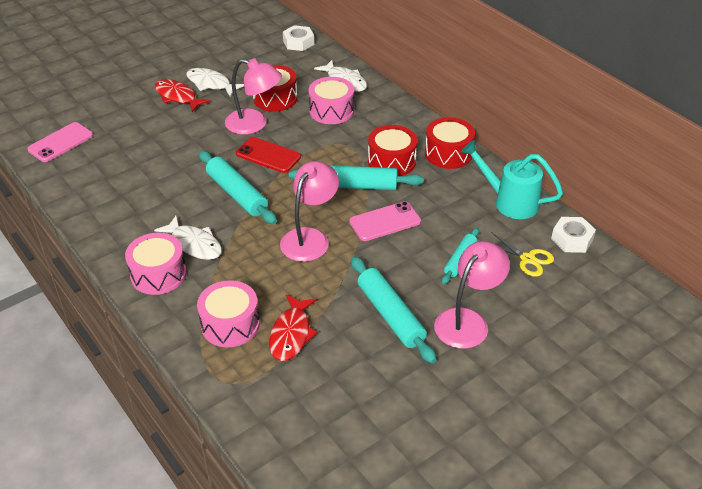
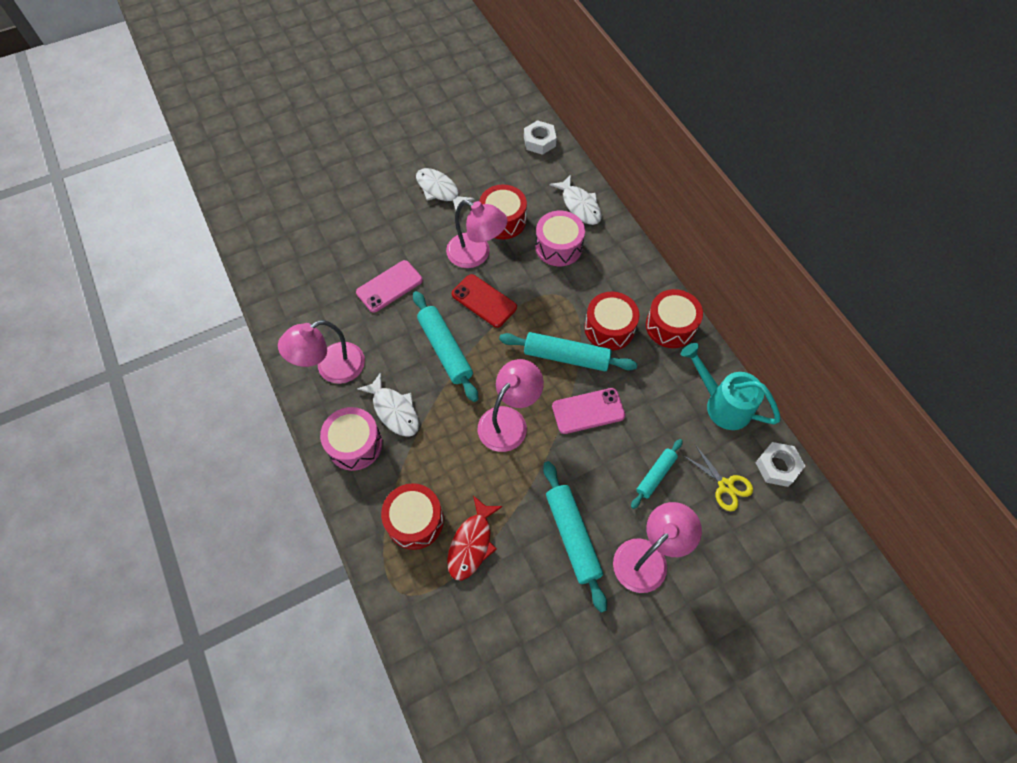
camera: 10 degrees right, 20 degrees up
pink phone [27,122,93,162] -> pink phone moved to [356,260,423,313]
red fish [155,79,211,112] -> none
pink drum [197,280,260,347] -> red drum [381,483,444,550]
none -> pink lamp [278,320,365,384]

